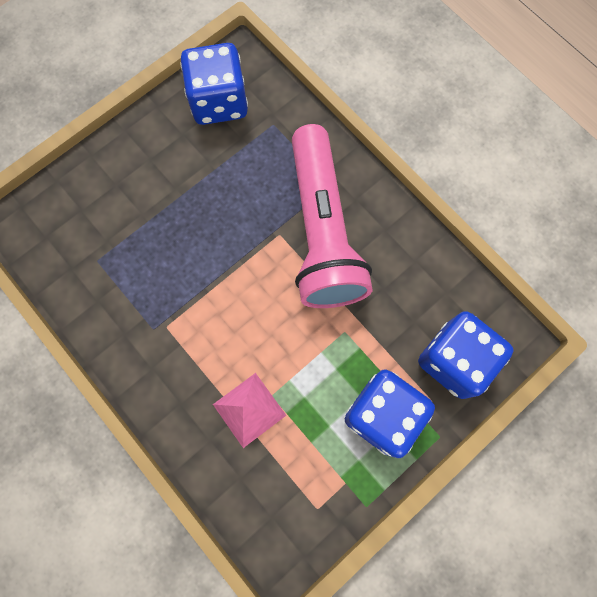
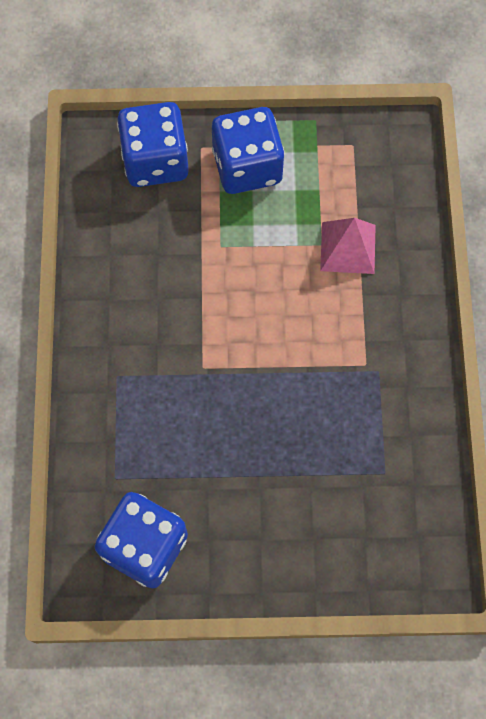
camera: 140 degrees left, 5 degrees down
pink flashlight [292,124,372,308] -> none

